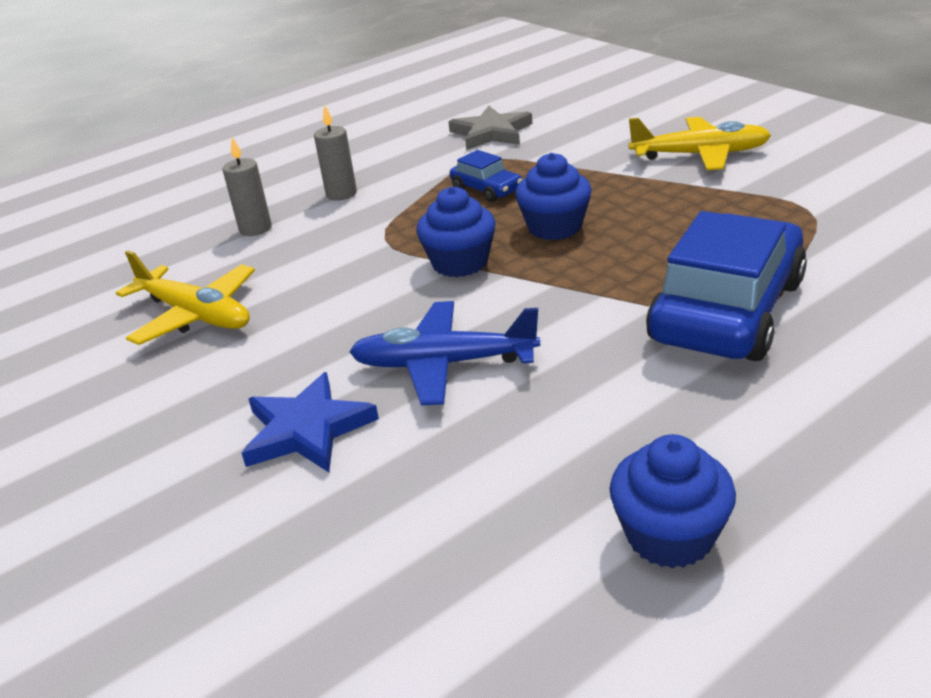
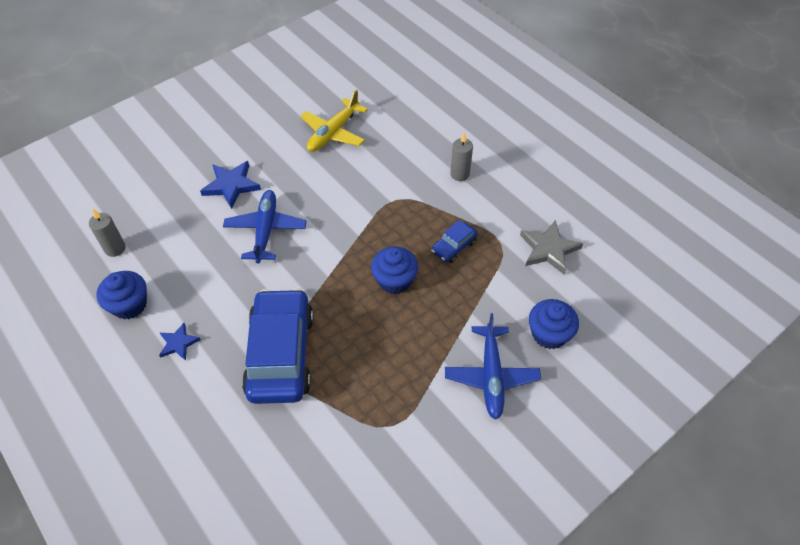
camera: 85 degrees right, 20 degrees up
grey candle [223,137,272,236] -> grey candle moved to [89,209,126,257]
blue cupcake [416,187,496,277] -> blue cupcake moved to [529,299,579,349]
yellow plane [629,117,771,170] -> blue plane [445,313,541,419]
blue car [646,211,807,361] -> blue car turned 120 degrees counterclockwise [242,288,314,404]
none -> blue star [159,323,201,360]

